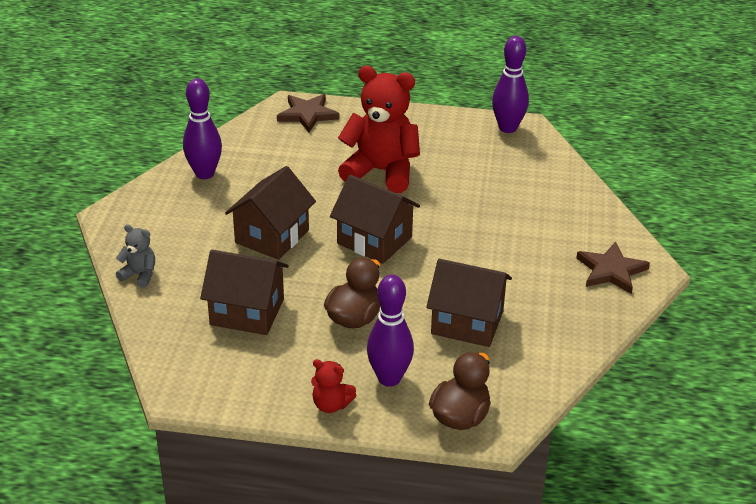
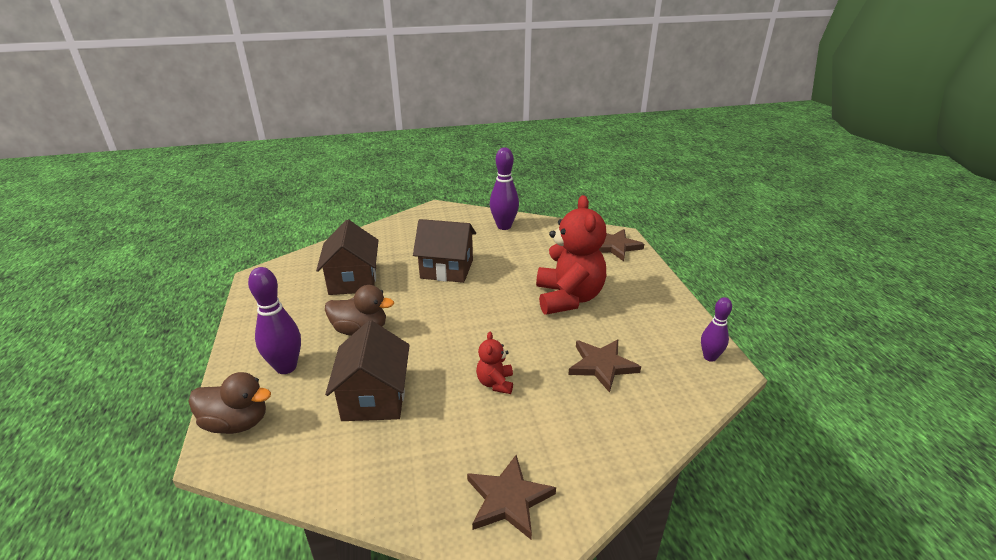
camera: 70 degrees right, 5 degrees down
grey teddy bear [116,224,155,288] -> none
red teddy bear [311,359,356,413] -> red teddy bear moved to [476,332,513,394]
brown house [330,175,420,264] -> none
purple bowling pin [492,36,529,133] -> purple bowling pin [701,297,732,362], size x0.63
none -> brown star [568,340,641,393]

